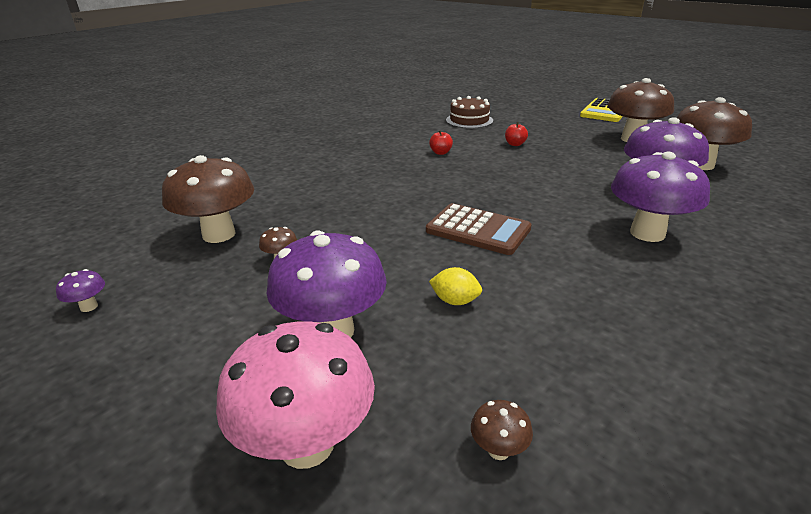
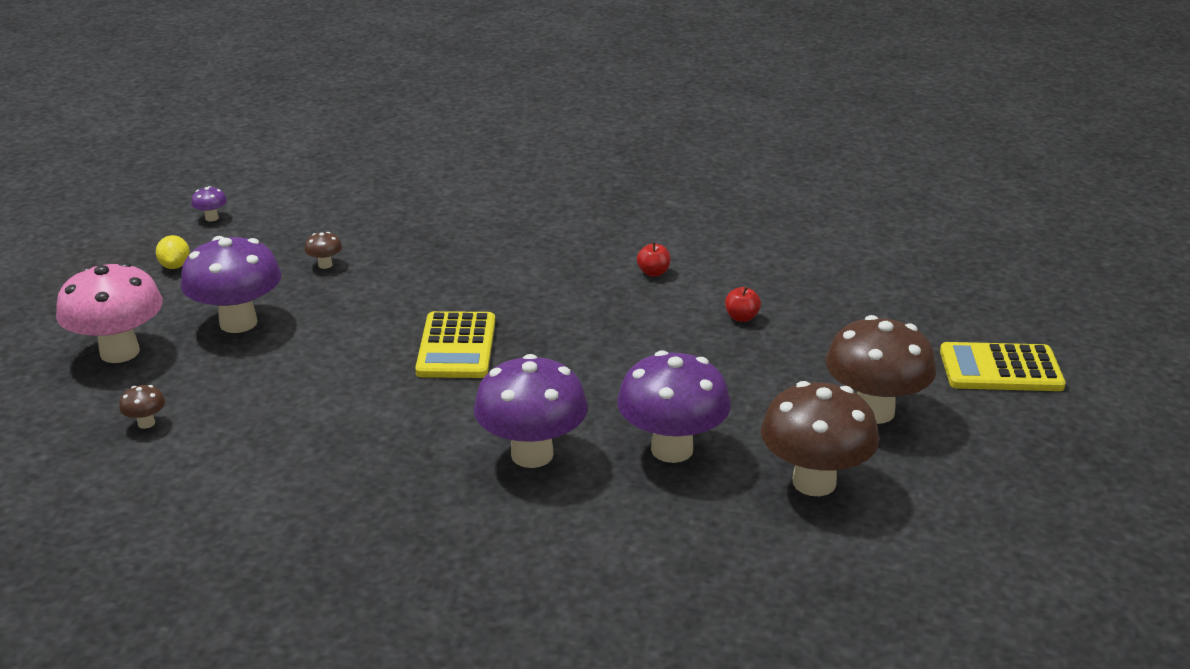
camera: 60 degrees right, 0 degrees up
brown mushroom [162,155,254,243] -> none
brown calculator [426,203,532,255] -> yellow calculator [415,311,495,378]
yellow lemon [429,267,482,305] -> yellow lemon moved to [156,235,190,269]
brown cake [446,96,493,128] -> none

